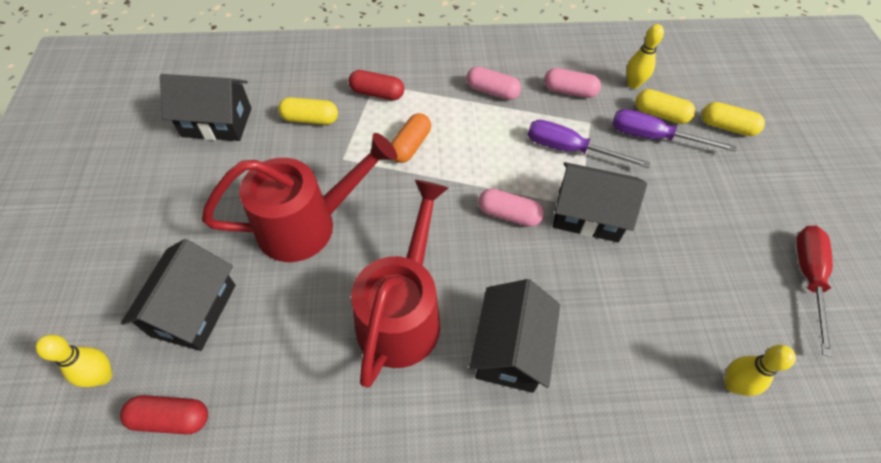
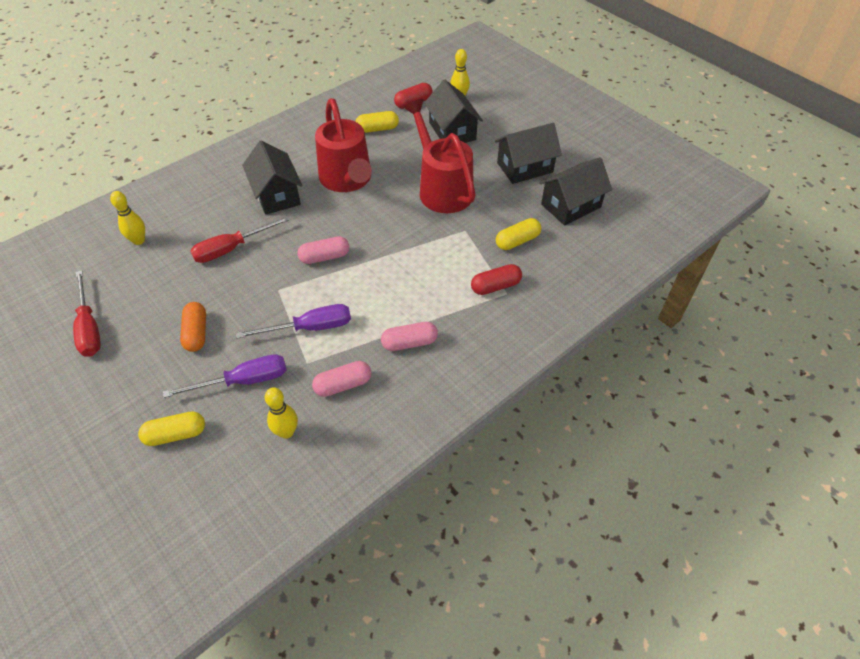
camera: 145 degrees right, 5 degrees down
red watering can [202,133,397,262] -> red watering can turned 120 degrees clockwise [403,99,475,213]
orange capsule [391,113,431,163] -> orange capsule moved to [180,302,206,352]
black house [553,162,647,242] -> black house moved to [495,123,562,184]
yellow capsule [635,89,695,124] -> yellow capsule moved to [355,111,399,133]
none -> red screwdriver [190,216,290,263]

